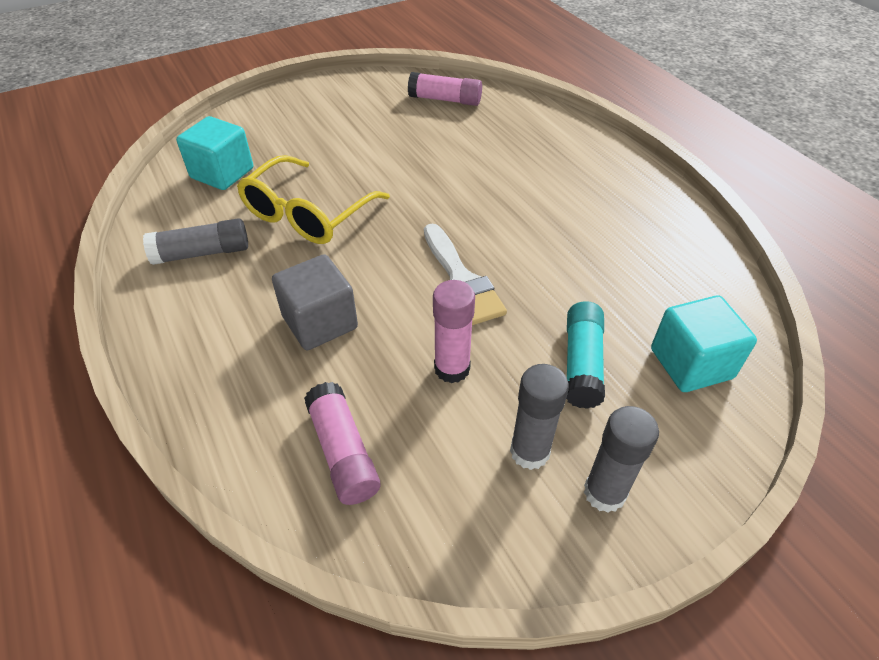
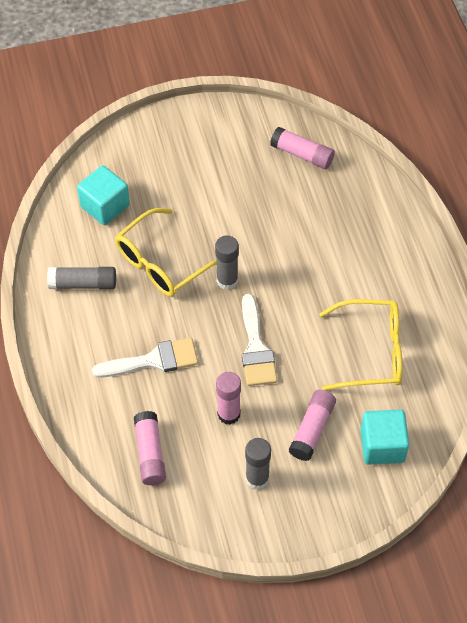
camera: 15 degrees right, 10 degrees up
grey cube [272,254,358,350] -> white brush [92,338,198,378]
turquoise glue stick [566,301,605,409] -> pink glue stick [289,390,336,461]
grey glue stick [584,406,659,513] -> grey glue stick moved to [215,235,239,290]
none -> yellow glasses [319,299,403,390]

